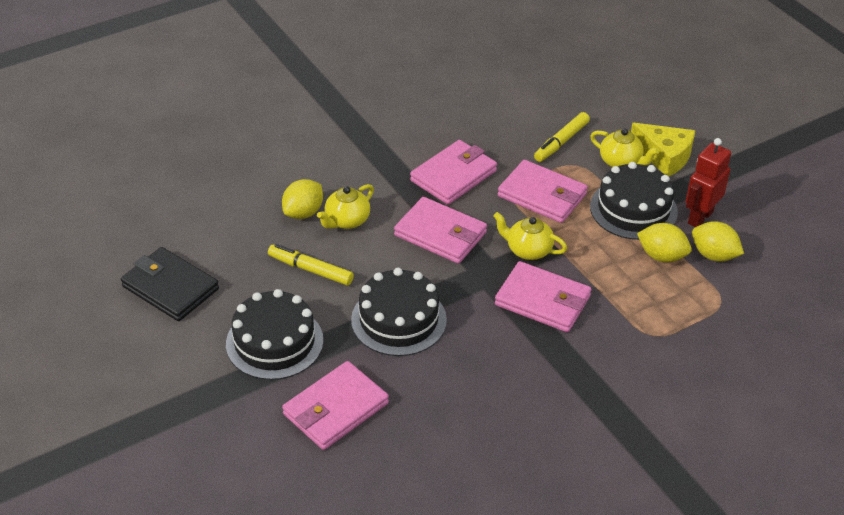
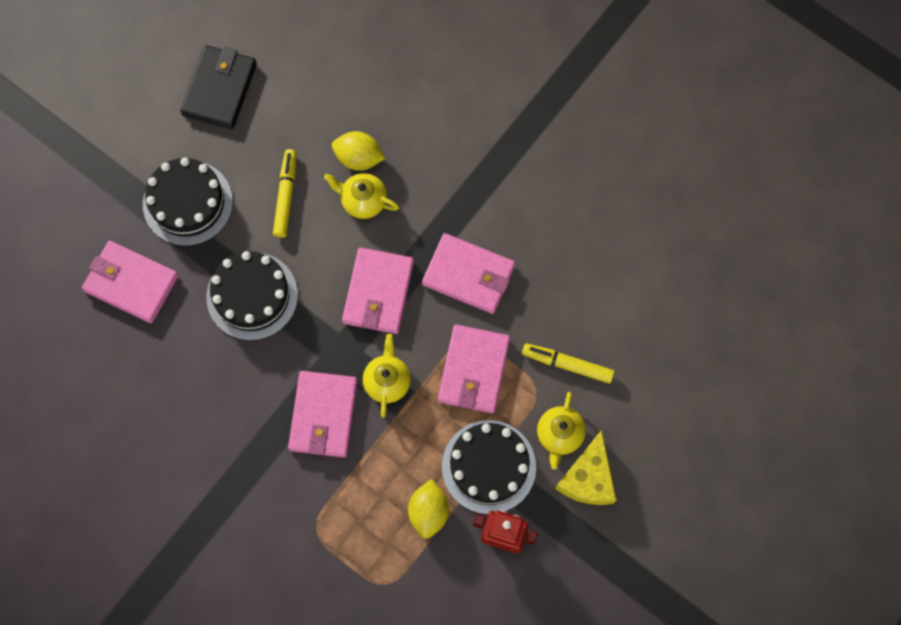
camera: 70 degrees right, 30 degrees up
yellow lemon [692,221,744,262] -> none

